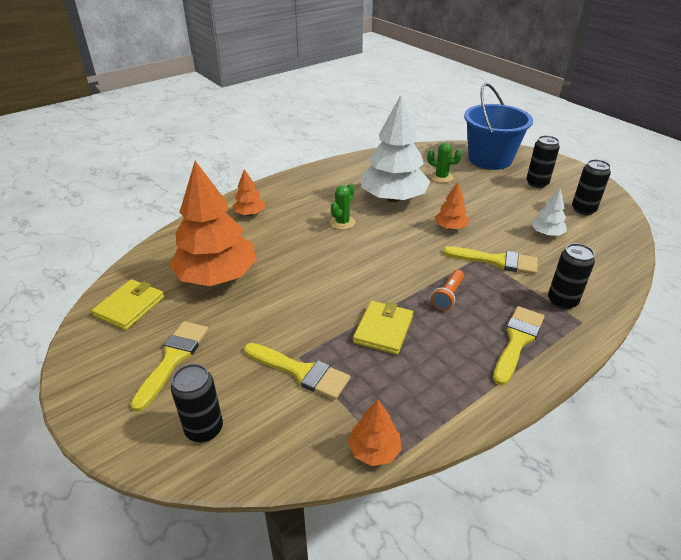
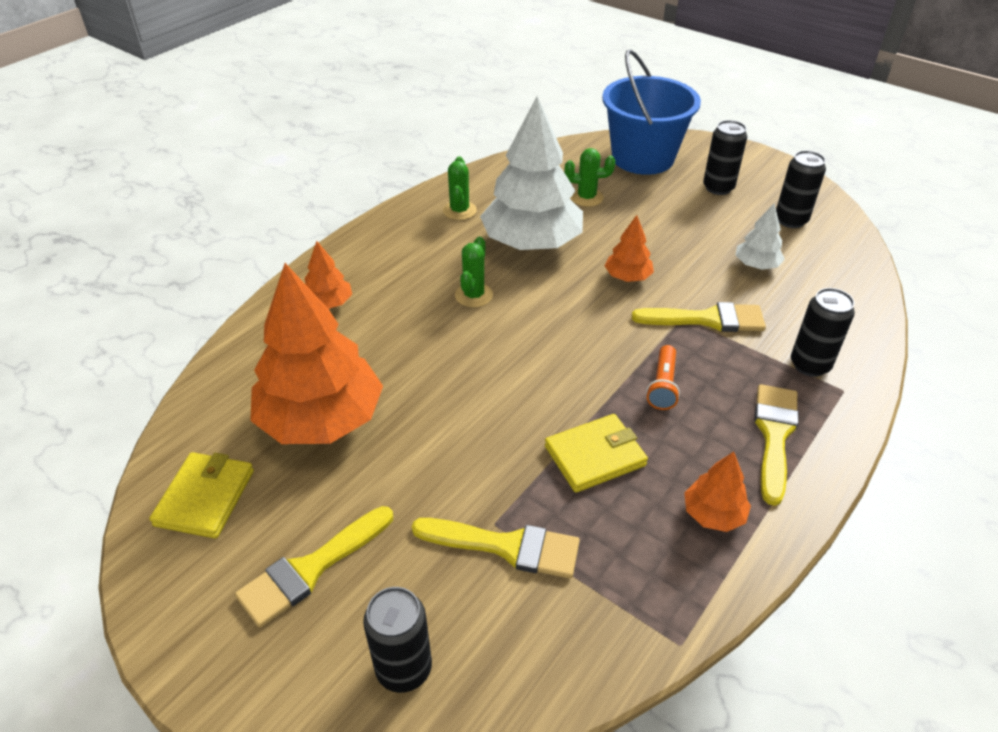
camera: 15 degrees left, 5 degrees up
yellow brush [131,321,209,412] -> yellow brush turned 135 degrees counterclockwise [235,506,393,628]
orange tree [348,400,402,466] -> orange tree moved to [684,452,751,532]
yellow wallet [353,301,413,355] -> yellow wallet turned 60 degrees clockwise [545,414,648,493]
none -> green cactus [443,156,477,220]

